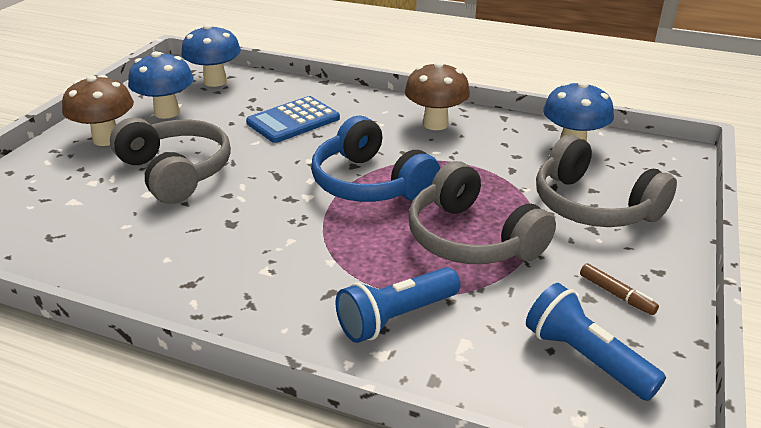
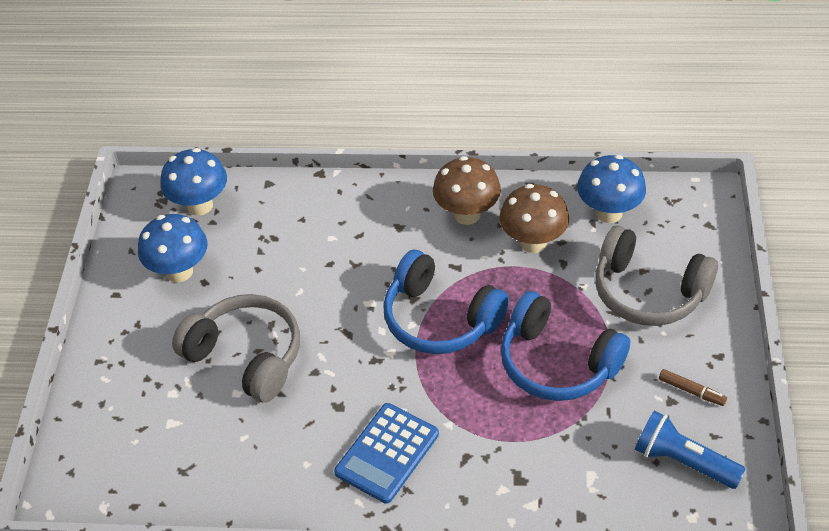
camera: 15 degrees left, 15 degrees up
brown mushroom [62,75,134,146] -> brown mushroom moved to [499,184,569,253]
blue calculator [246,96,340,143] -> blue calculator moved to [334,403,439,504]
blue flashlight [336,267,460,343] -> none
grey headphones [408,161,556,264] -> blue headphones [501,291,630,401]

